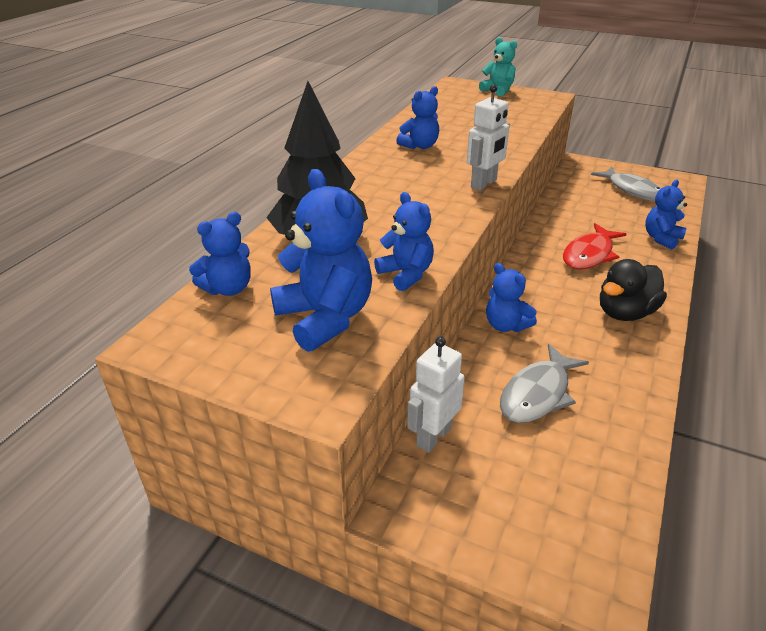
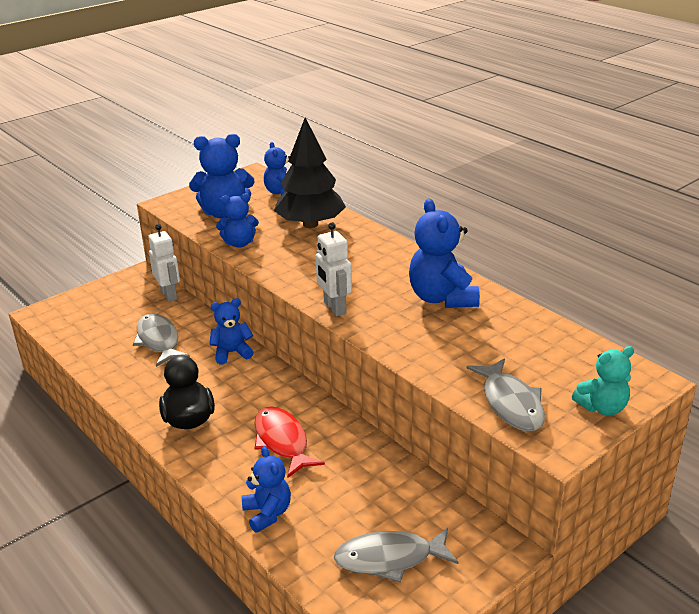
camera: 115 degrees right, 5 degrees down
blue teddy bear [396,86,439,149] -> blue teddy bear [409,199,480,308], size x1.62
none -> grey fish [466,358,545,431]

